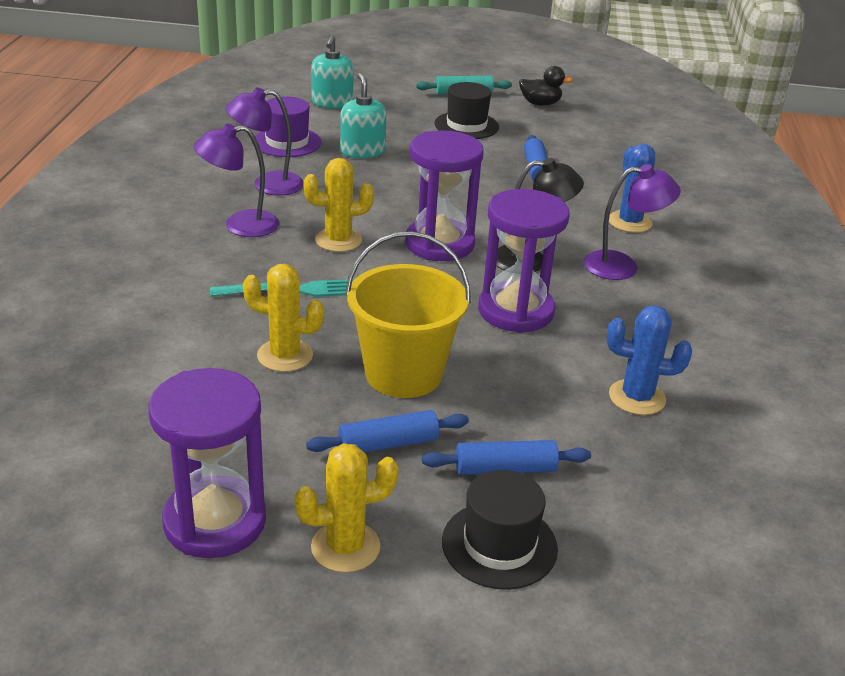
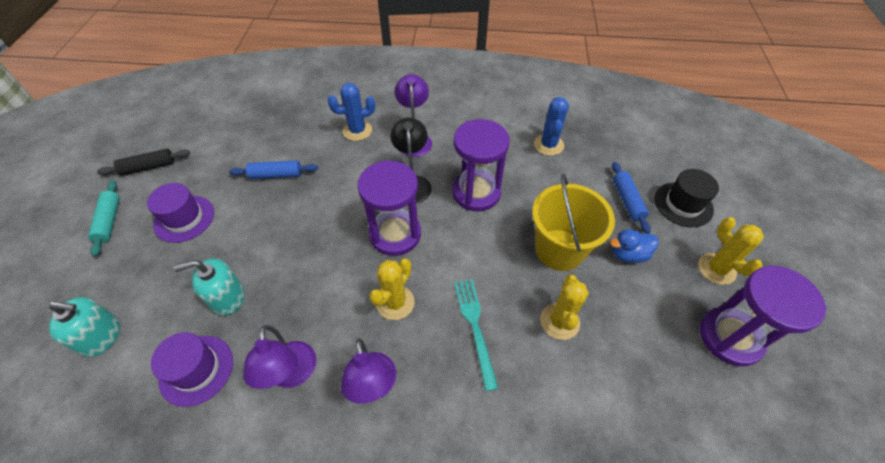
camera: 90 degrees left, 20 degrees up
yellow cactus [303,158,374,252] -> yellow cactus turned 45 degrees clockwise [369,258,415,320]
blue rolling pin [306,410,469,453] -> blue duck [610,229,659,263]
black hat [434,82,499,139] -> purple hat [147,183,214,243]
black duck [519,66,572,106] -> black rolling pin [97,149,190,176]

